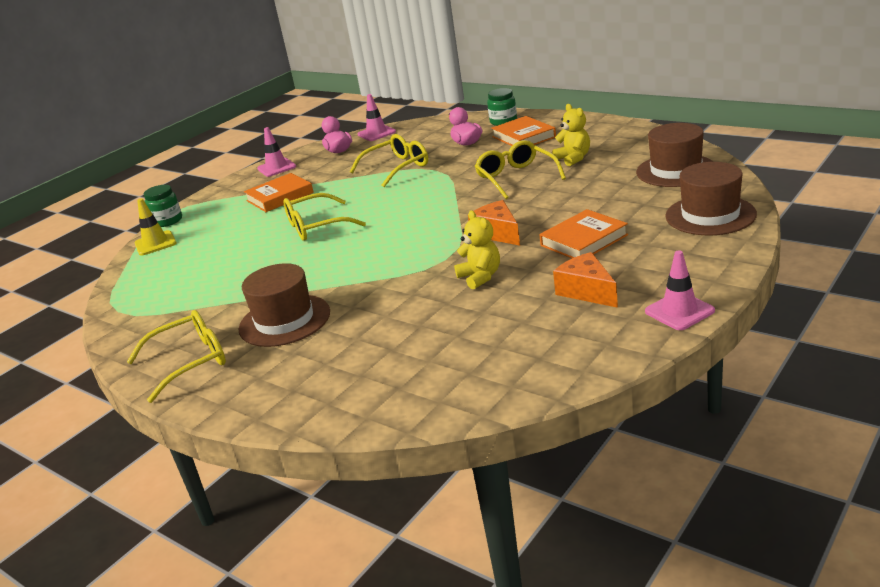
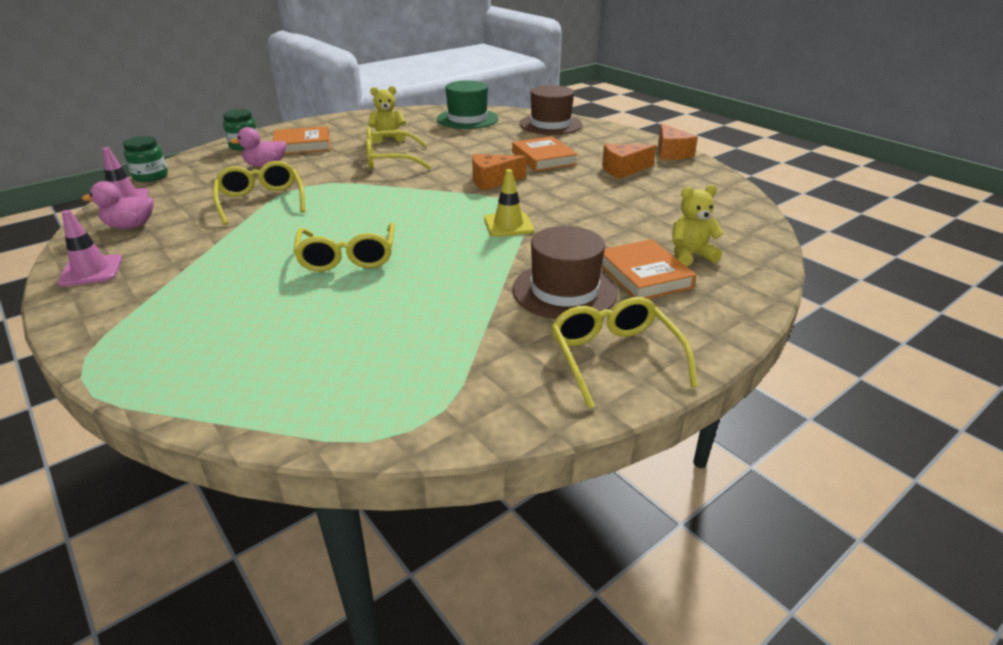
camera: 80 degrees left, 5 degrees up
yellow traffic cone [134,199,177,256] -> yellow traffic cone moved to [484,169,534,237]
green jar [144,185,182,227] -> green jar moved to [123,136,168,182]
orange book [244,173,314,212] -> orange book moved to [602,239,696,299]
yellow teddy bear [454,210,500,290] -> yellow teddy bear moved to [672,185,724,266]
brown hat [636,123,714,187] -> green hat [437,80,498,129]
pink traffic cone [645,250,715,330] -> orange cheese [658,123,698,160]

